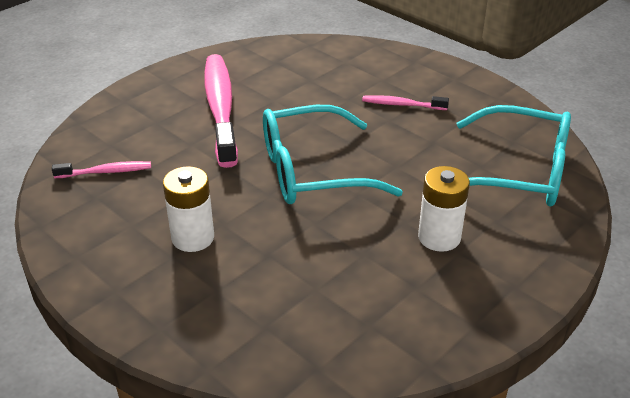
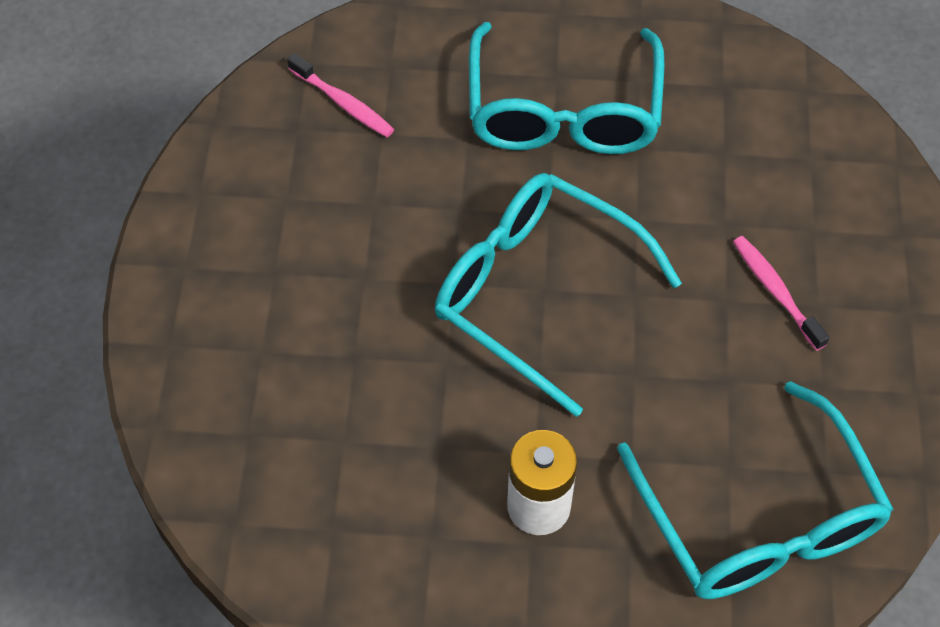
camera: 50 degrees right, 20 degrees up
white battery [163,166,214,252] -> none
pink toothbrush [204,54,238,168] -> turquoise glasses [469,22,665,154]

